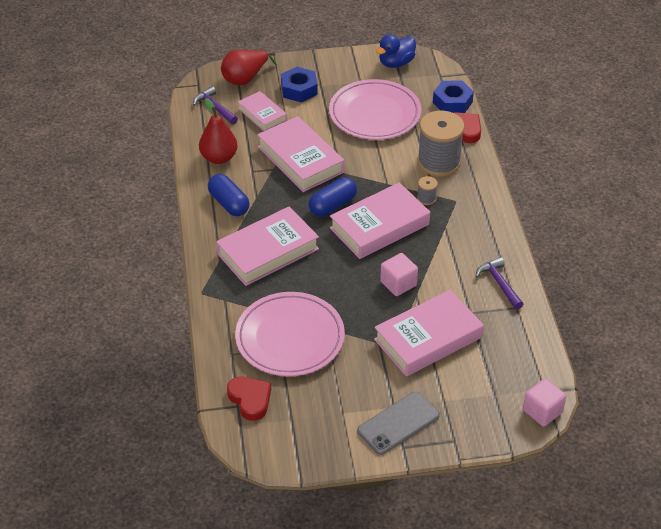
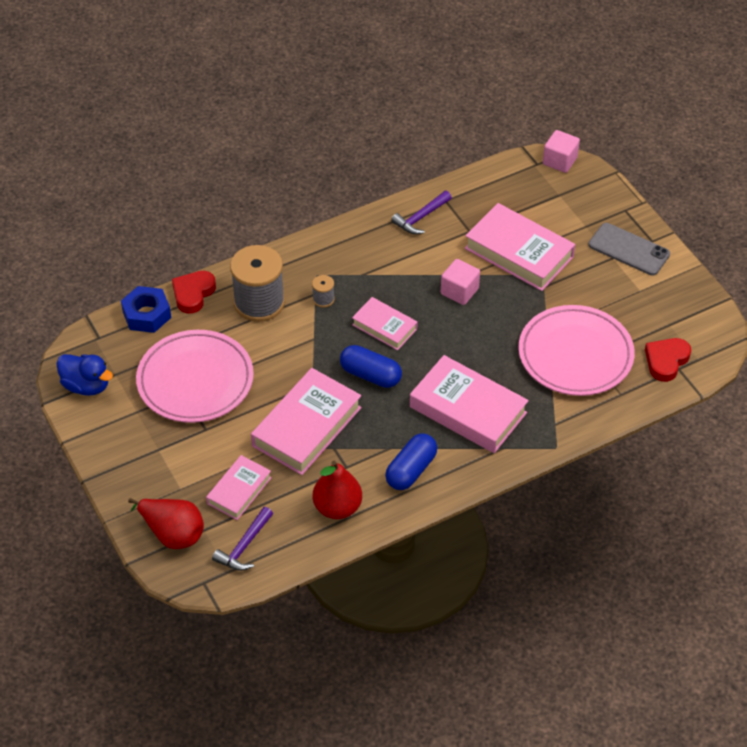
camera: 110 degrees left, 5 degrees up
blue nut [281,67,317,103] -> none
pink book [330,182,430,259] -> pink book [352,297,417,350], size x0.58

